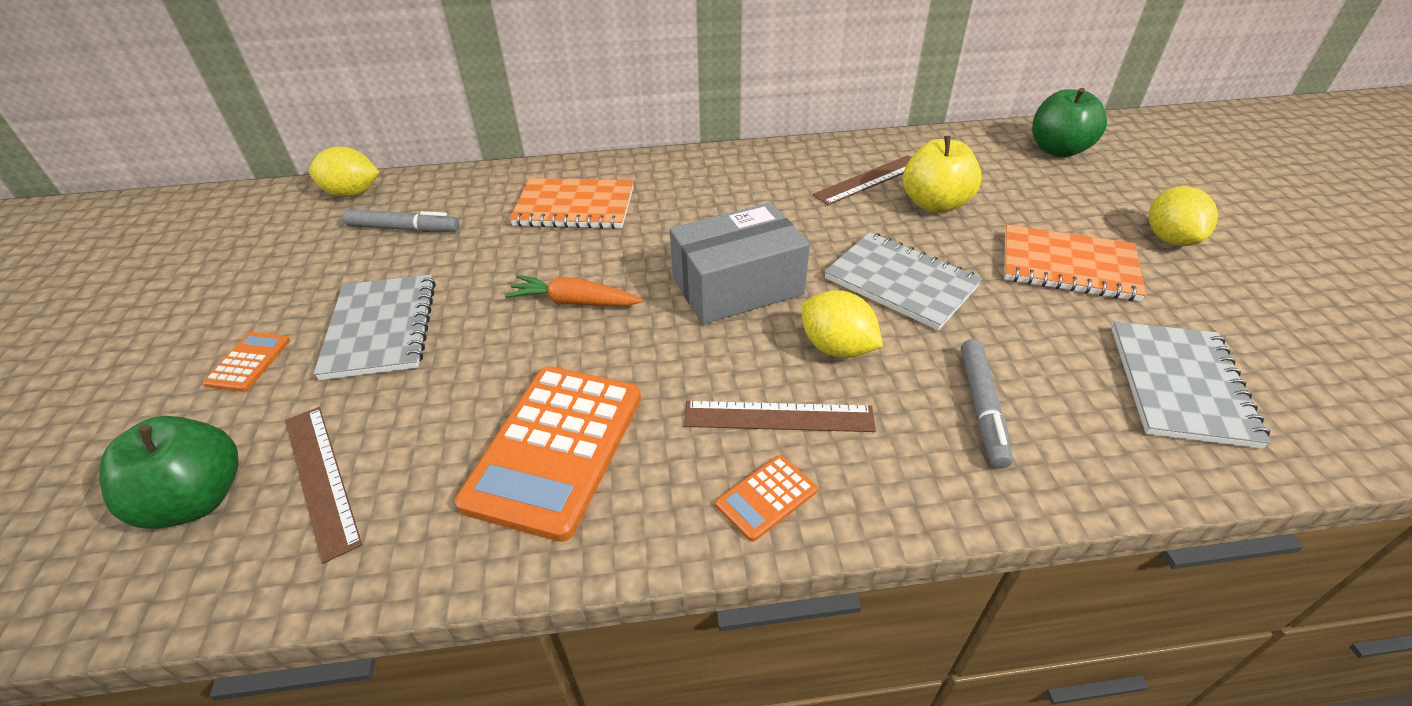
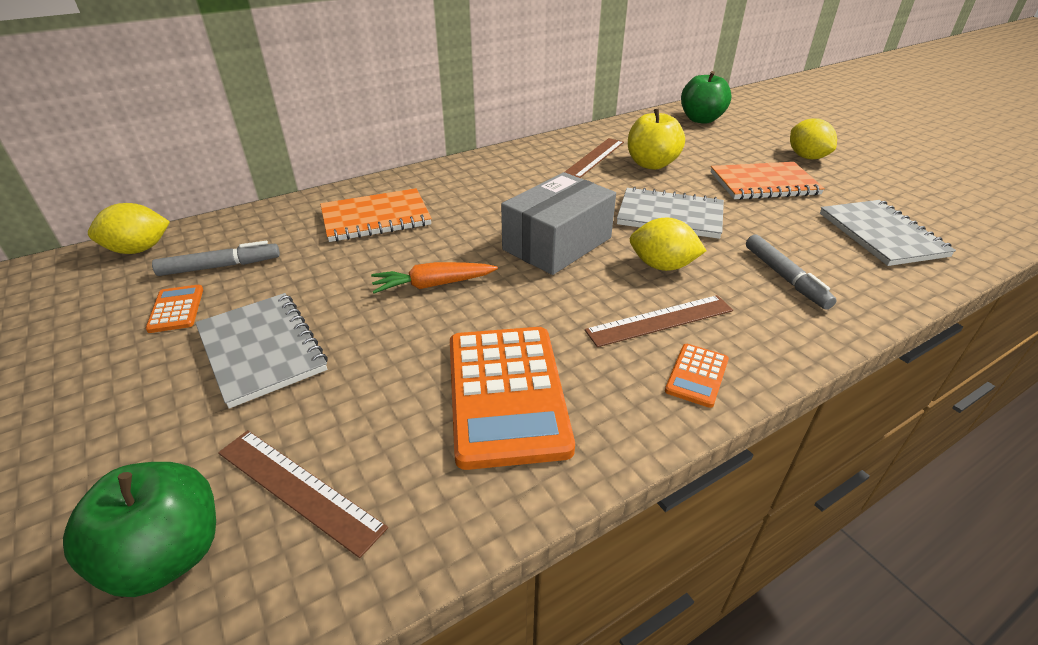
camera: 25 degrees left, 5 degrees down
orange calculator [203,332,290,392] -> orange calculator moved to [145,285,203,333]

